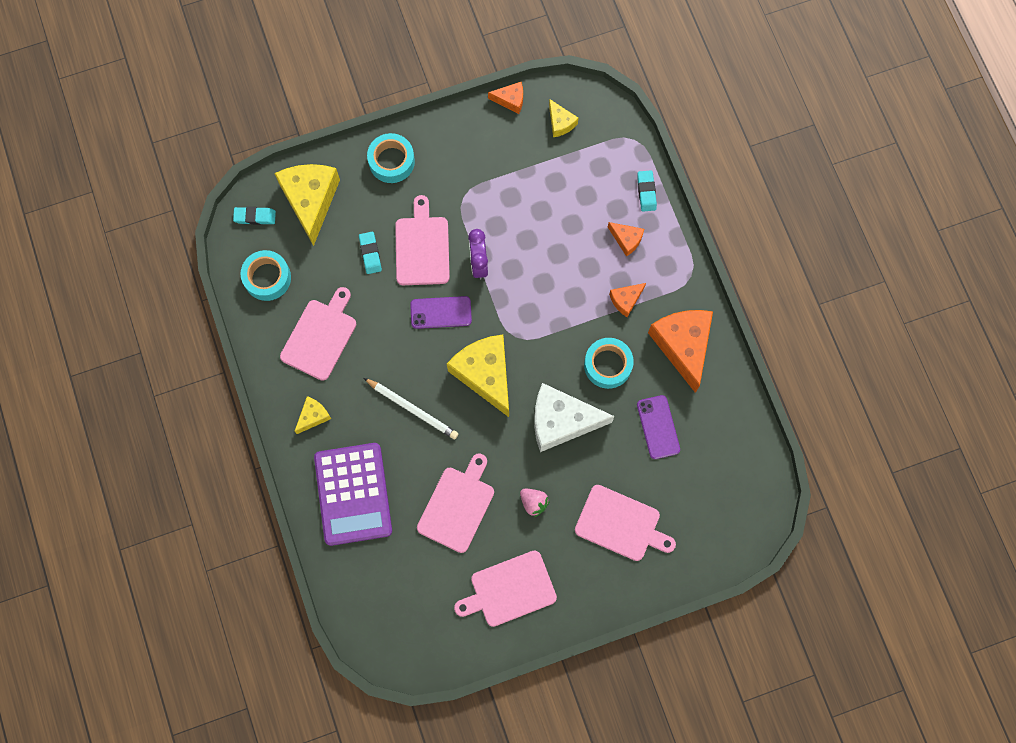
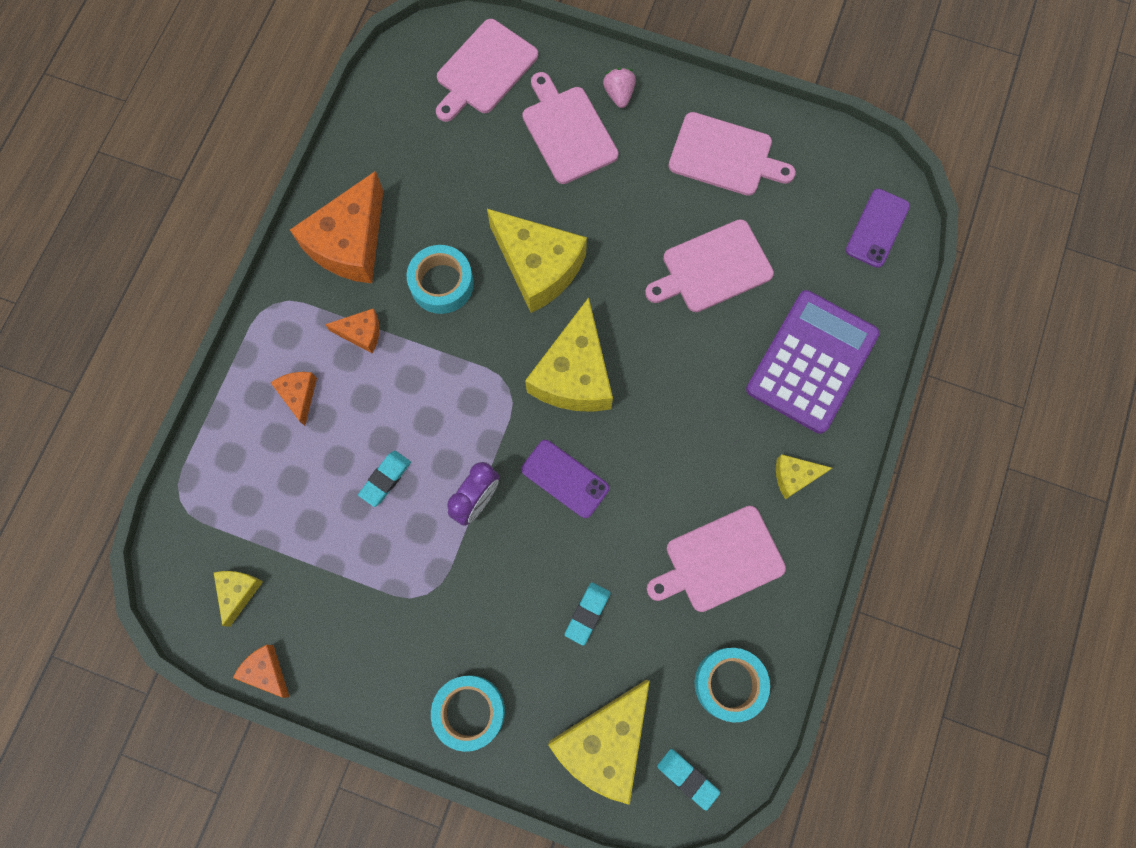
camera: 140 degrees left, 0 degrees up
white pencil [364,378,458,439] -> none
pink cutting board [395,195,450,285] -> pink cutting board moved to [436,19,538,122]
pink strawberry [520,489,549,517] -> pink strawberry moved to [603,68,636,108]
white cheese [534,383,614,452] -> yellow cheese [487,209,587,313]
turquoise eraser [637,170,657,212] -> turquoise eraser moved to [358,451,411,507]
purple phone [637,395,680,459] -> purple phone moved to [846,189,910,268]

